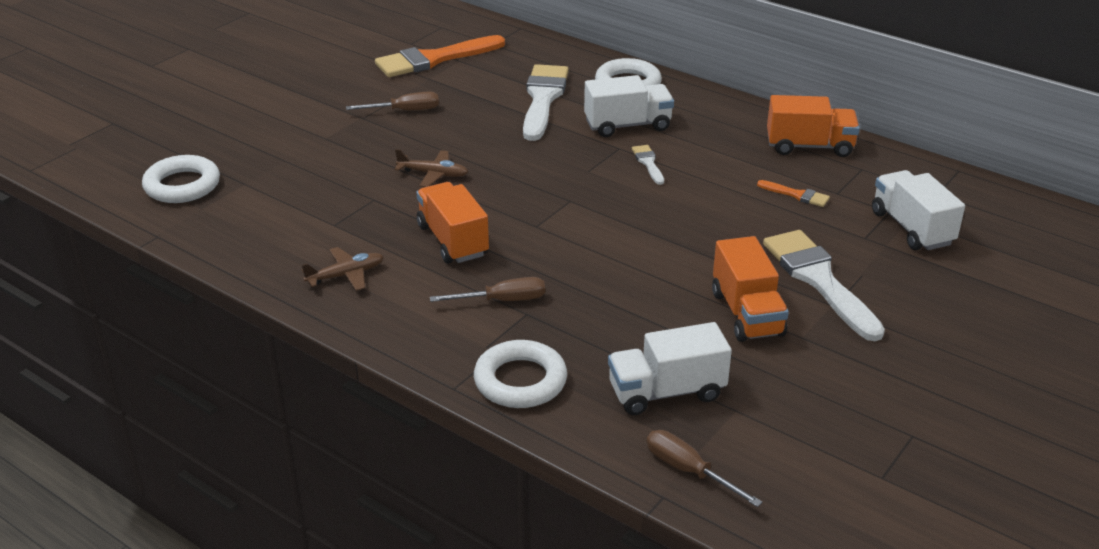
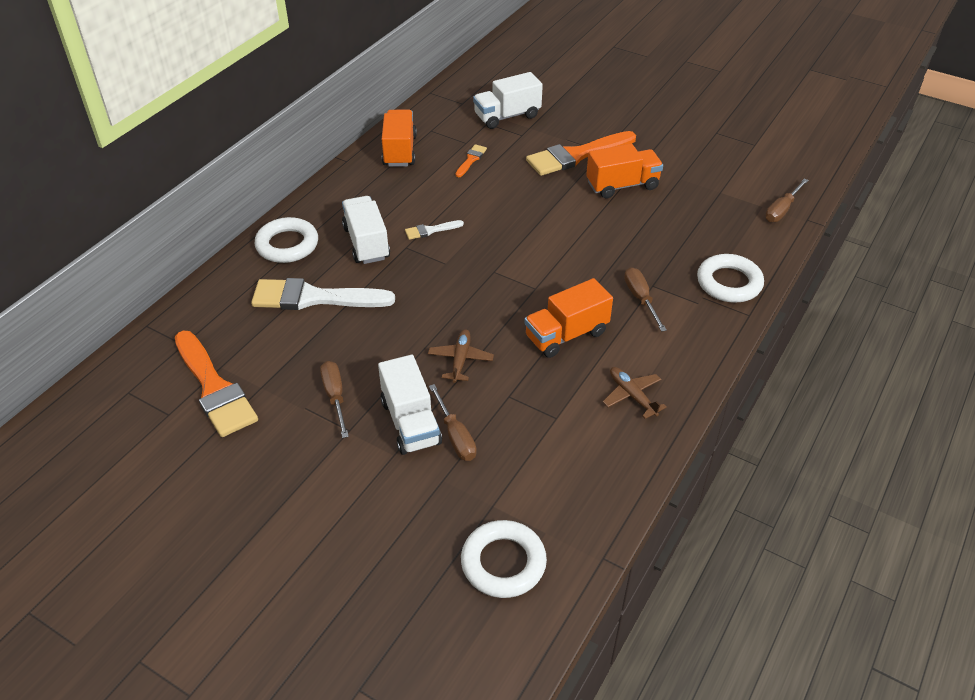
camera: 95 degrees left, 10 degrees up
white truck [608,322,732,415] -> white truck moved to [378,355,442,455]
white brush [763,230,885,341] -> orange brush [526,131,636,176]
none -> brown screwdriver [429,384,477,461]

